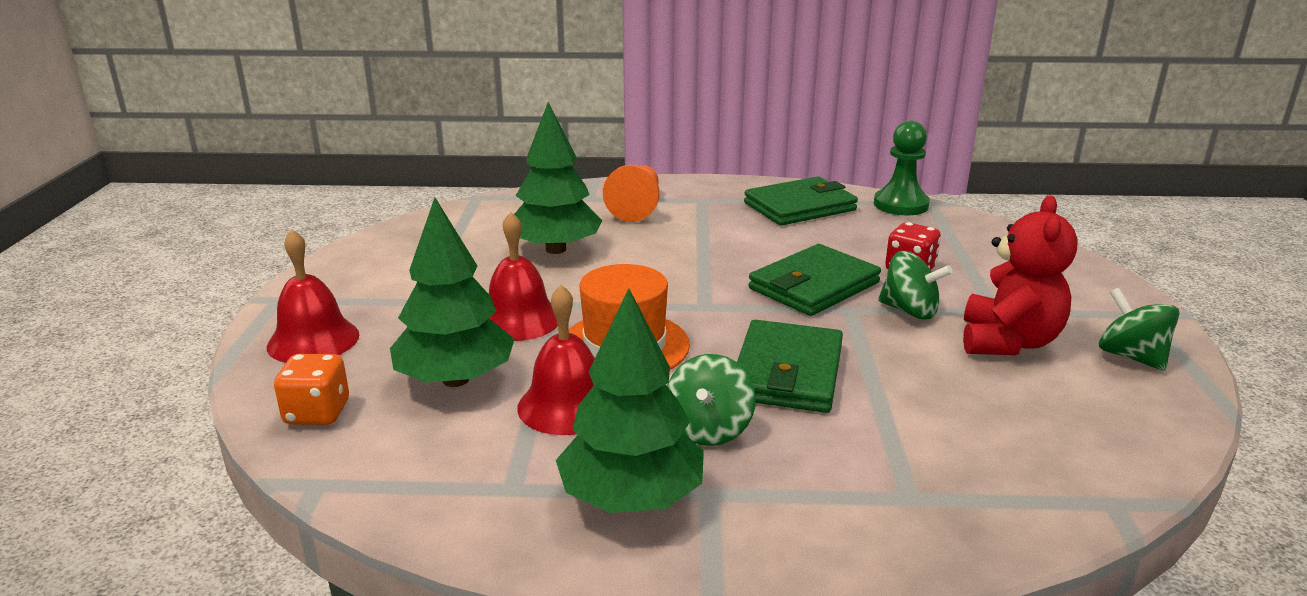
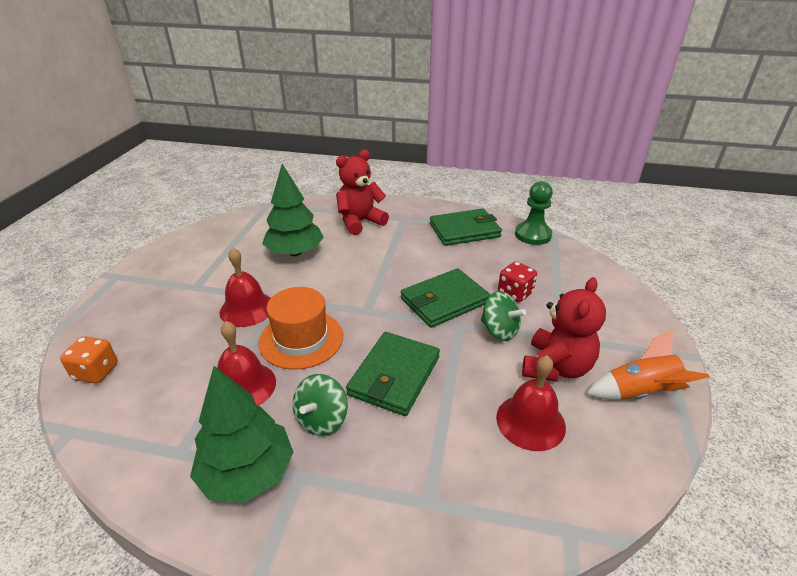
camera: 10 degrees right, 10 degrees up
red bell [267,229,359,363] -> red bell moved to [496,356,566,451]
green tree [390,198,515,387] -> none
orange pawn [603,165,660,222] -> red teddy bear [336,150,389,235]
green spinning top [1099,288,1179,371] -> orange rocket [586,329,710,400]

